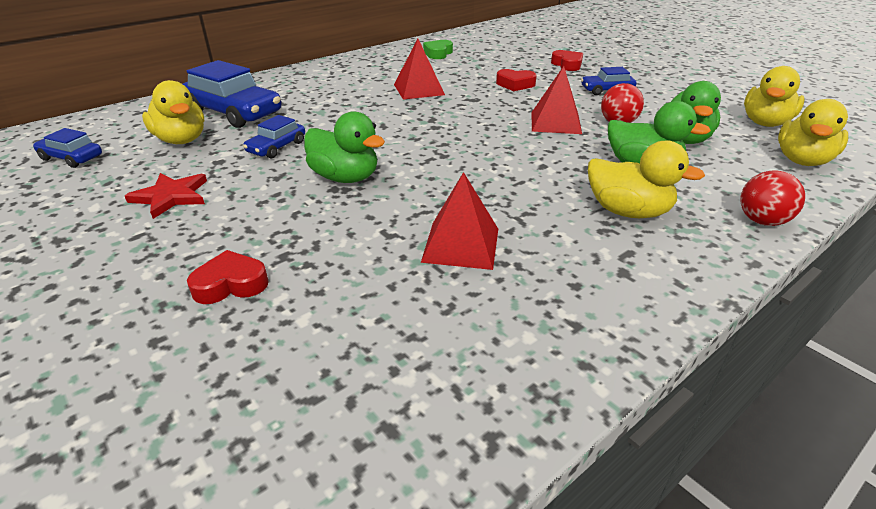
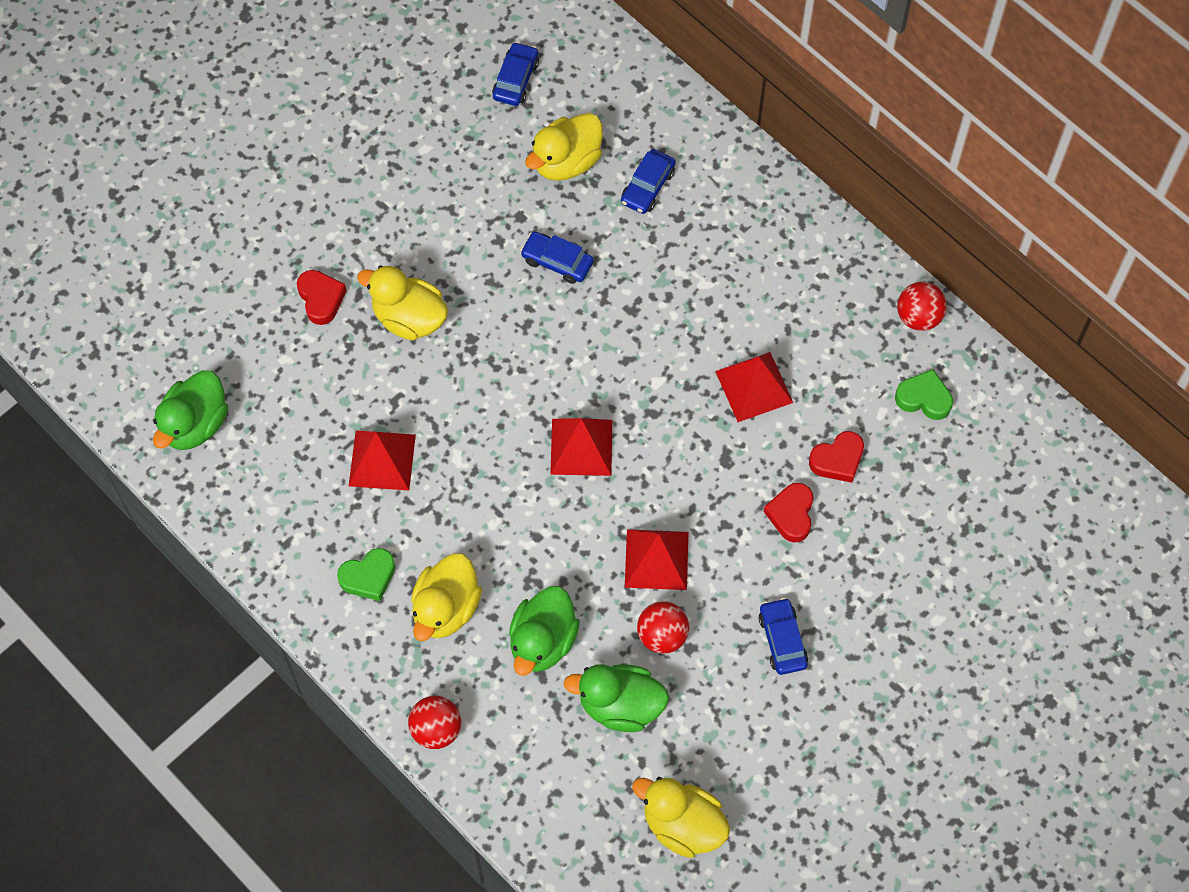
camera: 85 degrees right, 30 degrees up
red star [125,173,207,219] -> none
blue car [183,60,282,128] -> blue car [621,149,676,214], size x0.53
green duck [304,111,385,183] -> green duck moved to [153,370,228,450]
red heart [551,50,583,71] -> red heart moved to [809,431,864,483]
yellow duck [778,99,848,166] -> yellow duck moved to [357,265,448,340]
none -> green heart [337,548,395,601]
none -> red pyramid [550,418,612,476]
none -> red ball [897,282,947,331]

